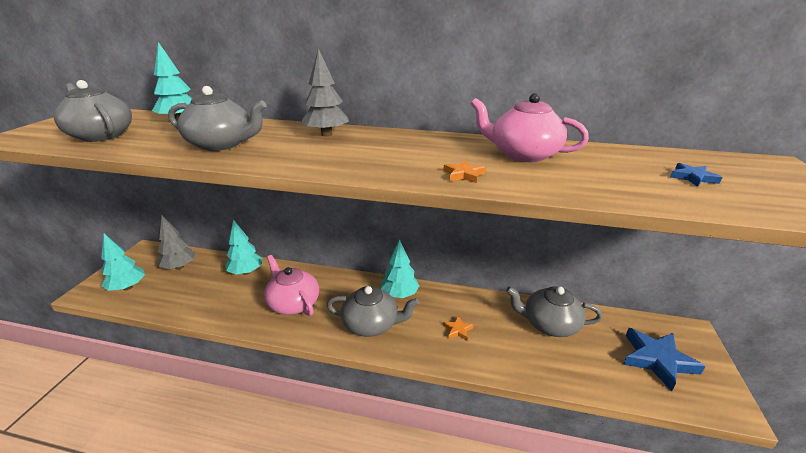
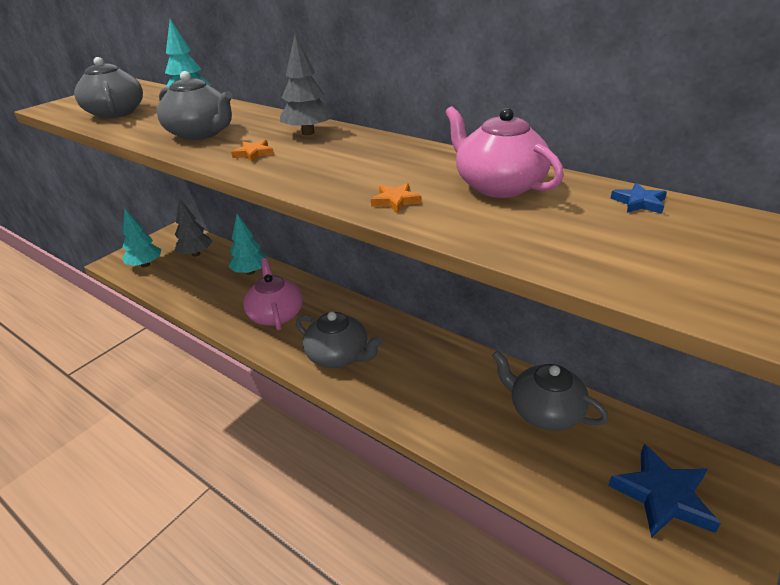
camera: 25 degrees right, 5 degrees up
turquoise tree [381,239,419,298] -> none
orange star [443,316,474,340] -> orange star moved to [231,140,274,162]
blue star [670,163,722,187] -> blue star moved to [610,183,667,214]

